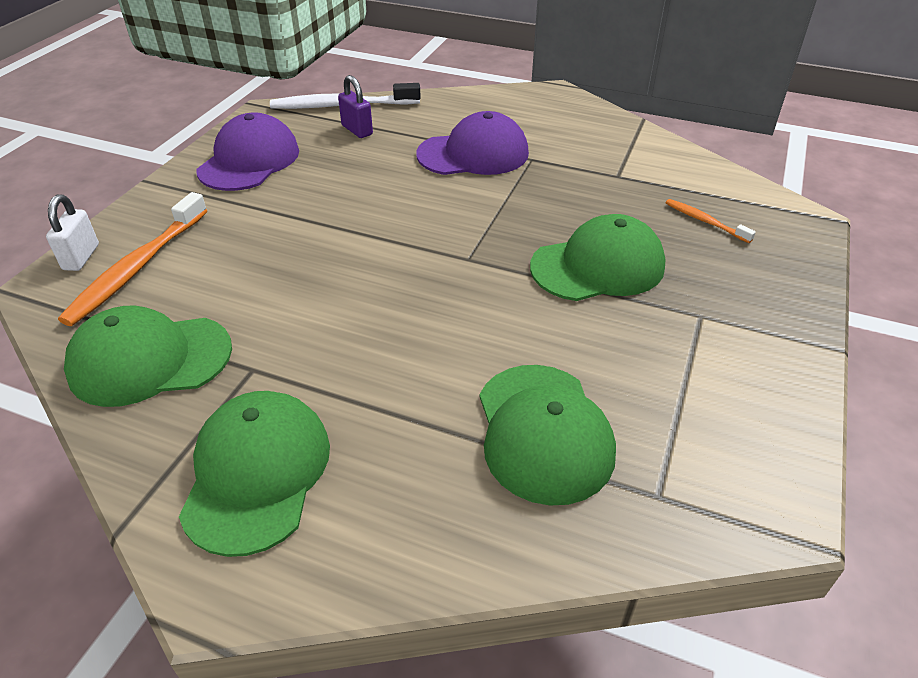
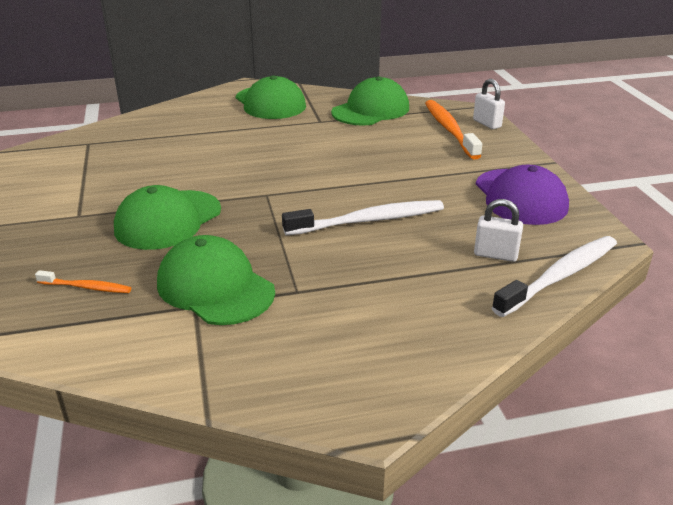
camera: 145 degrees right, 10 degrees down
purple padlock [338,75,373,138] -> white padlock [474,199,523,262]
purple cap [416,111,529,175] -> none
green cap [480,365,616,506] -> green cap moved to [157,235,275,325]
none -> white toothbrush [282,200,444,235]

